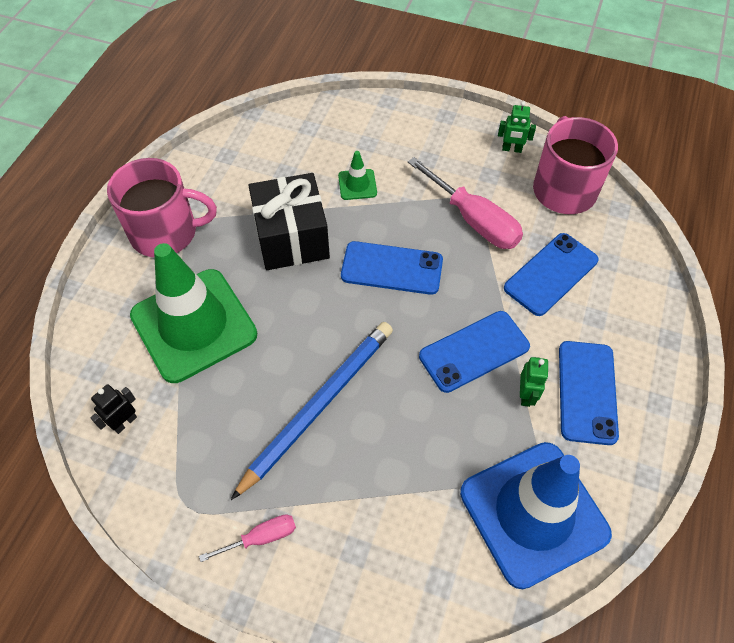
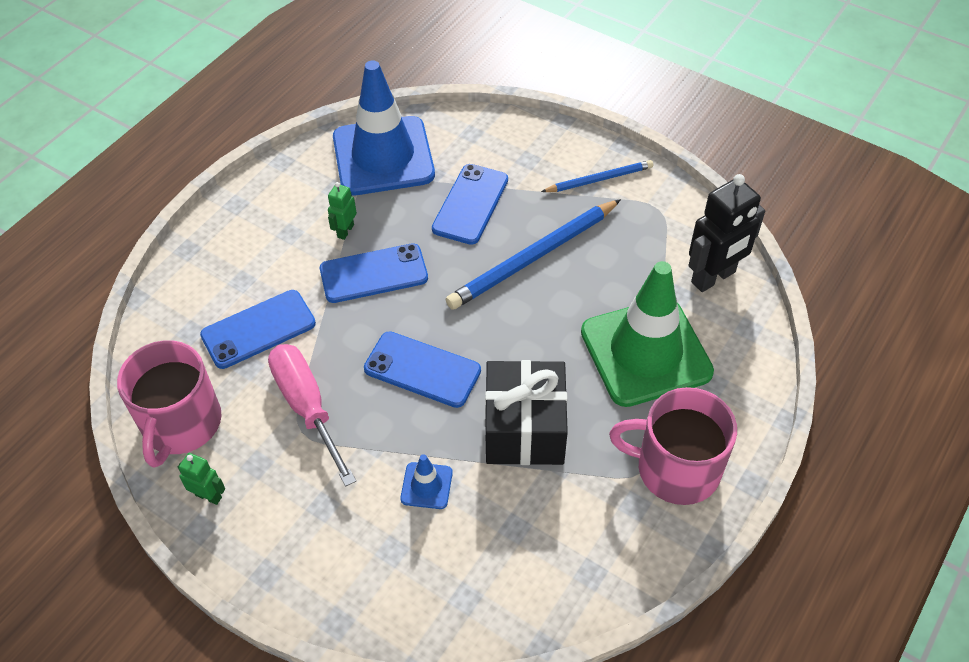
camera: 165 degrees left, 5 degrees down
black robot [91,384,137,434] -> black robot [688,174,765,292], size x2.00
pink screwdriver [199,514,296,562] -> blue pencil [541,160,653,192]
green traffic cone [338,151,377,200] -> blue traffic cone [400,454,453,509]
blue phone [559,341,619,445] -> blue phone moved to [432,164,508,245]

